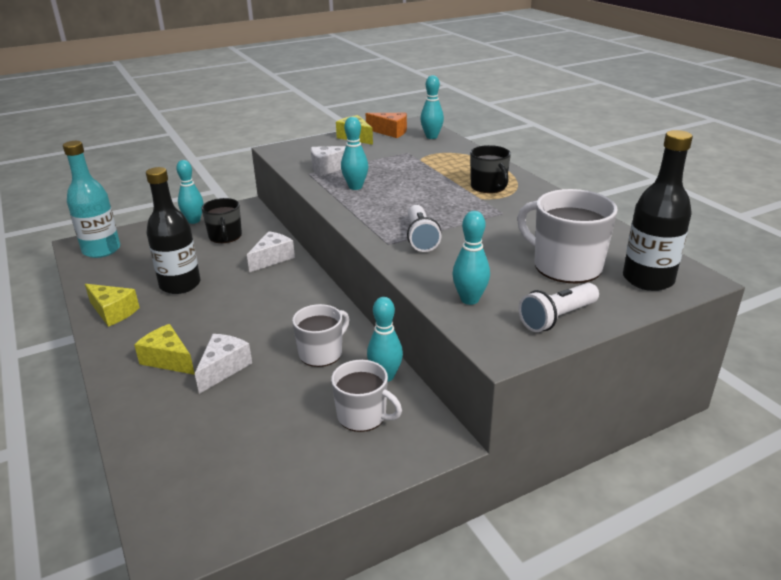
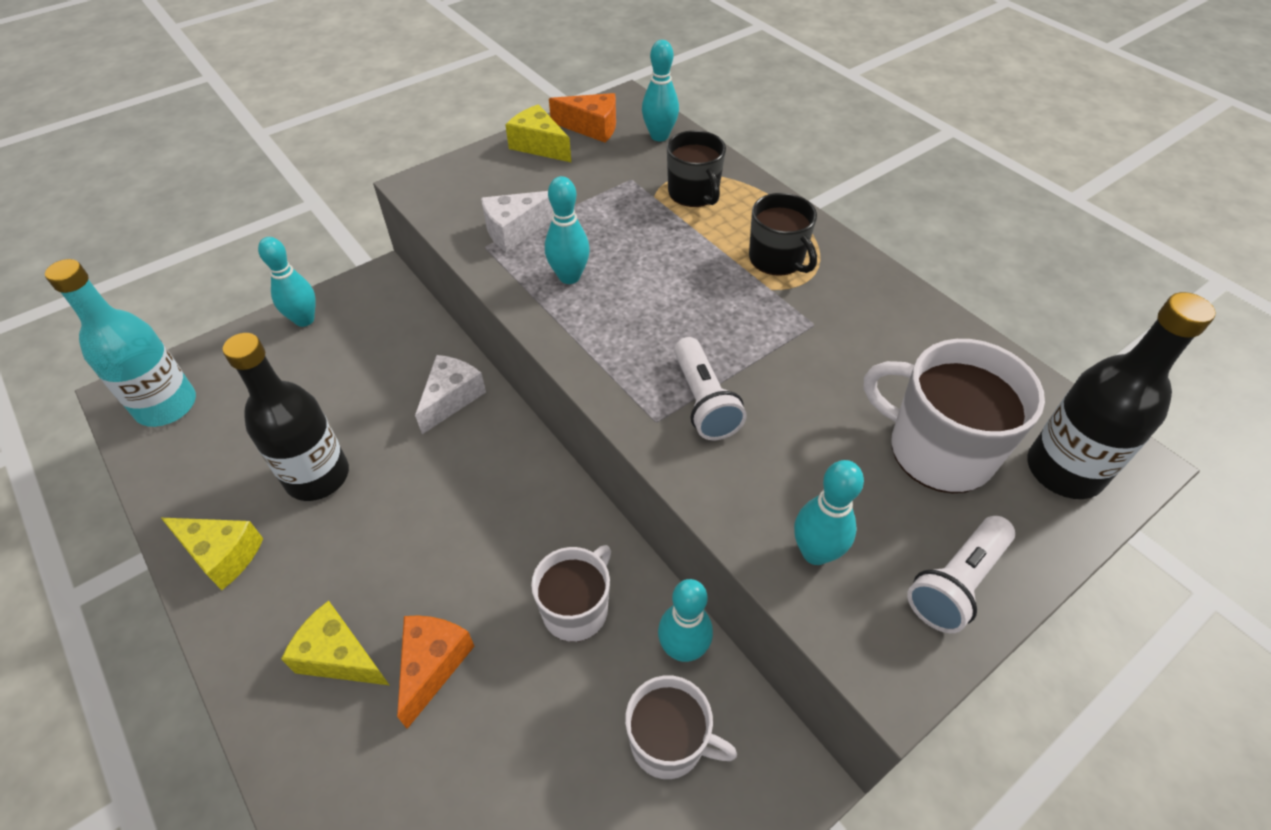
camera: 10 degrees left, 20 degrees up
white cheese [195,334,252,394] -> orange cheese [397,616,475,729]
black mug [201,198,242,243] -> black mug moved to [667,130,726,207]

